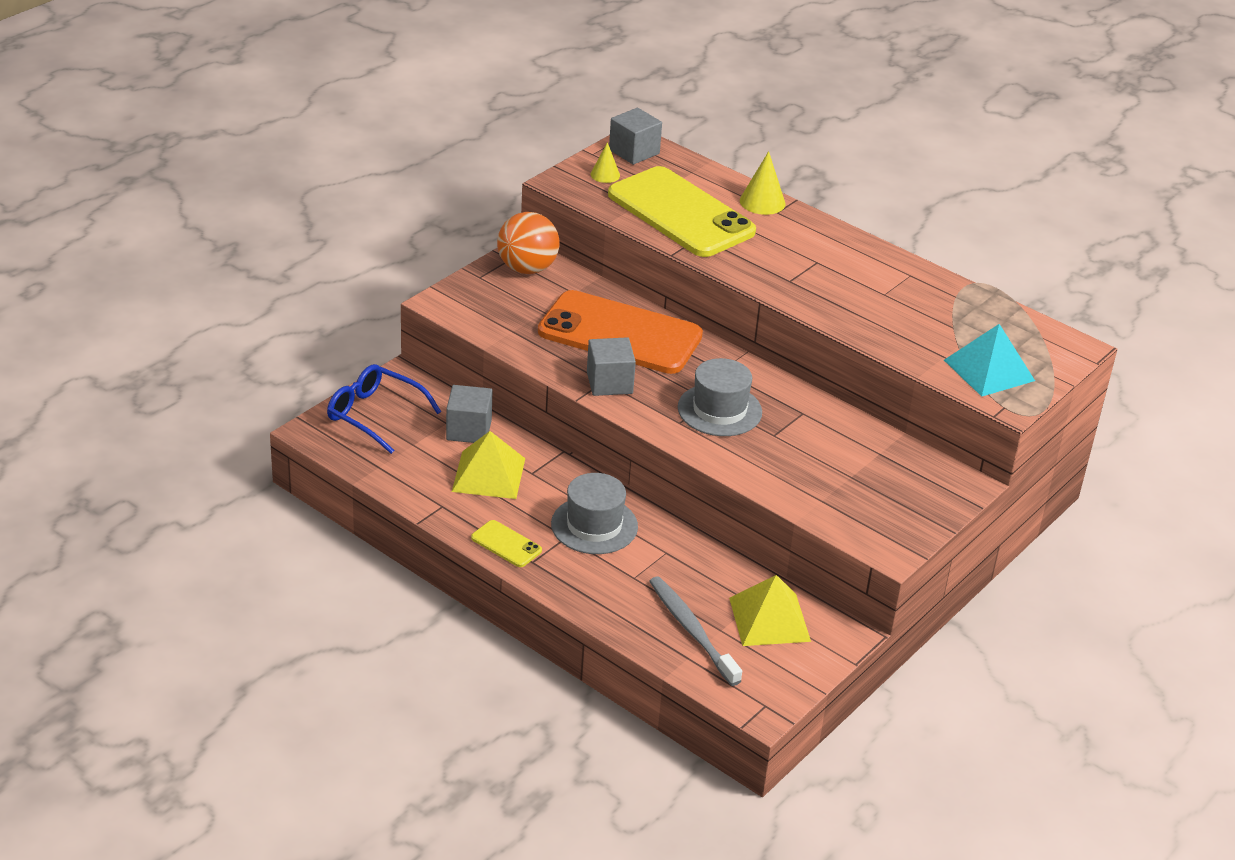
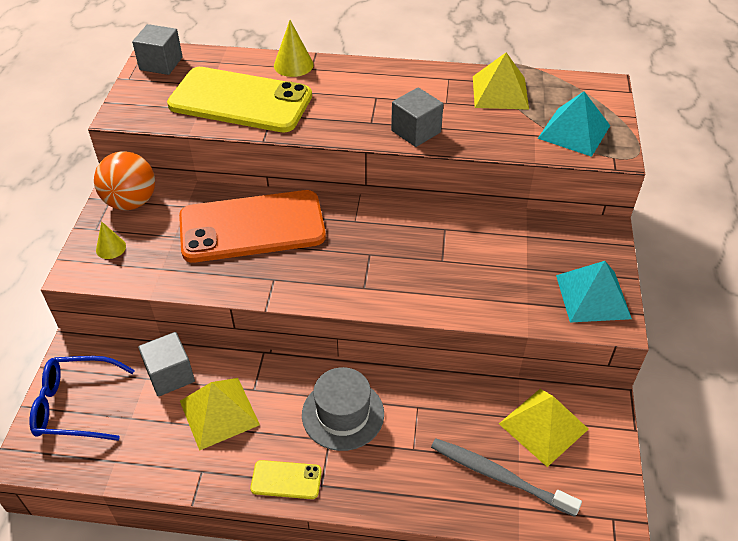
camera: 30 degrees left, 10 degrees up
grey cube [587,337,636,396] -> grey cube moved to [391,87,444,147]
yellow cone [591,142,620,183] -> yellow cone moved to [96,221,126,259]
grey hat [678,358,762,436] -> none
none -> yellow pyramid [473,52,529,110]
none -> turquoise pyramid [556,261,632,323]

